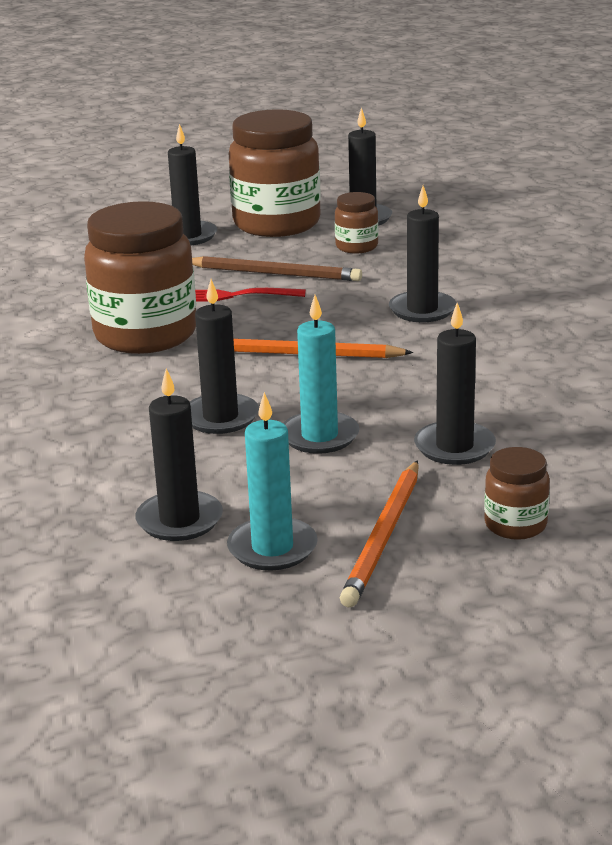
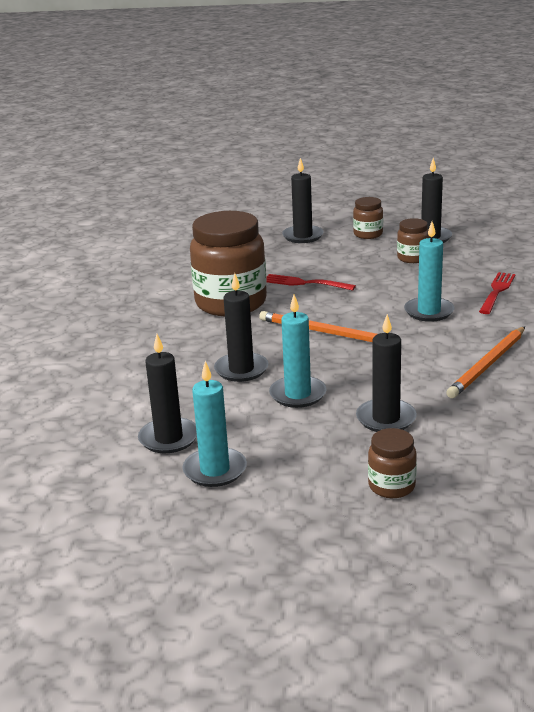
camera: 20 degrees right, 0 degrees up
brown pencil [192,256,362,281] -> none
brown jar [229,109,321,237] -> brown jar [353,197,383,239], size x0.47
orange pencil [340,460,419,607] -> orange pencil moved to [446,327,525,398]
black candle [389,186,456,322] -> turquoise candle [404,222,455,322]
none -> red fork [479,272,515,314]

